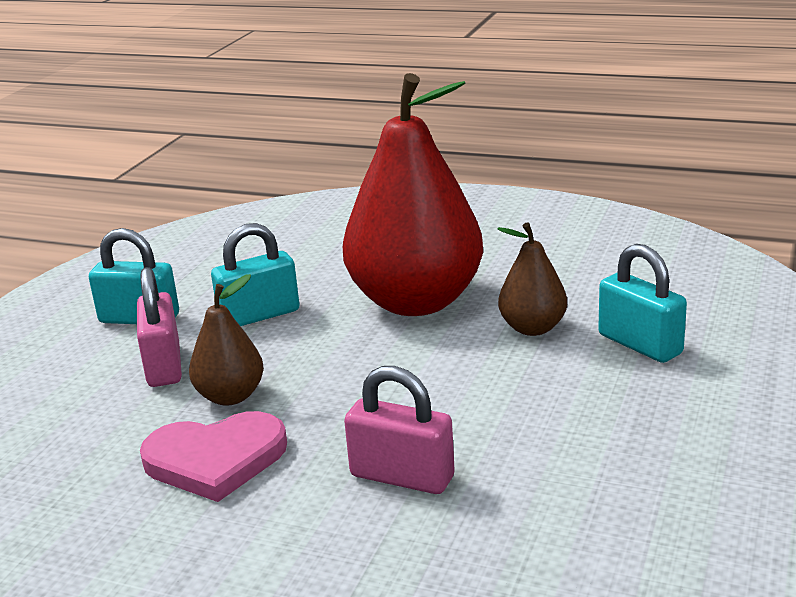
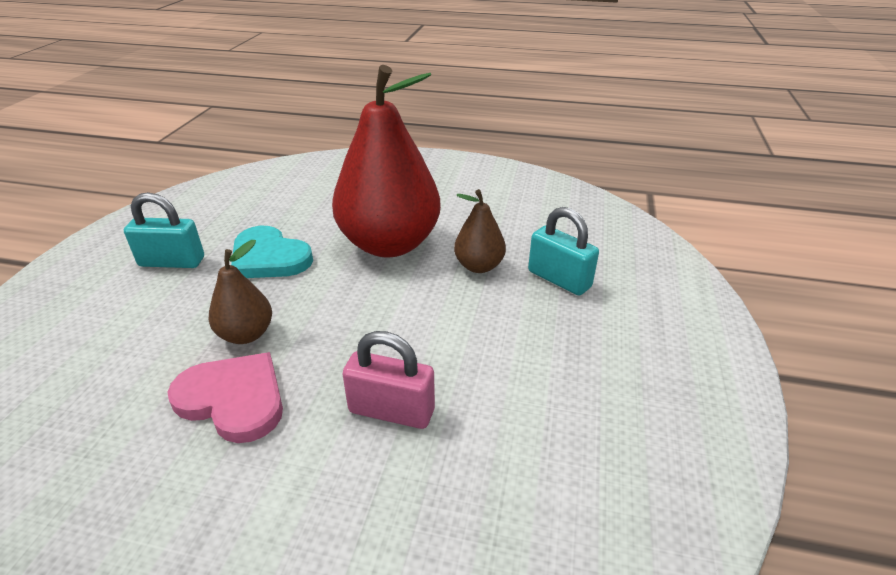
camera: 10 degrees left, 10 degrees up
pink padlock [137,267,182,387] -> none
pink heart [140,411,287,502] -> pink heart turned 135 degrees counterclockwise [167,352,283,443]
turquoise padlock [211,223,300,326] -> turquoise heart [231,226,313,278]

